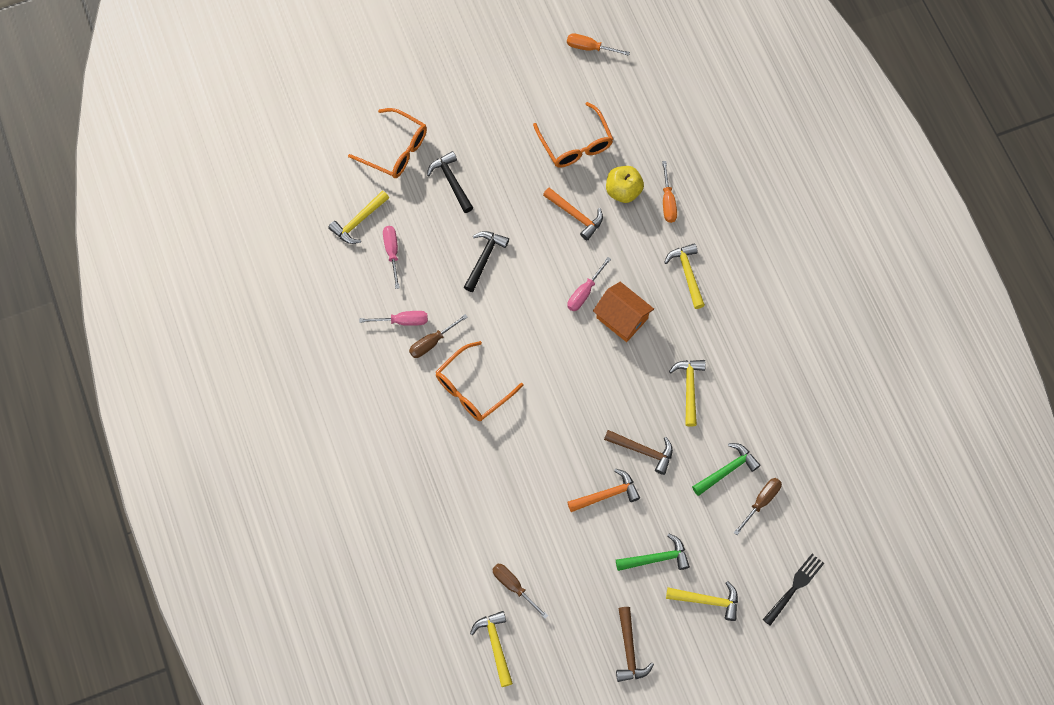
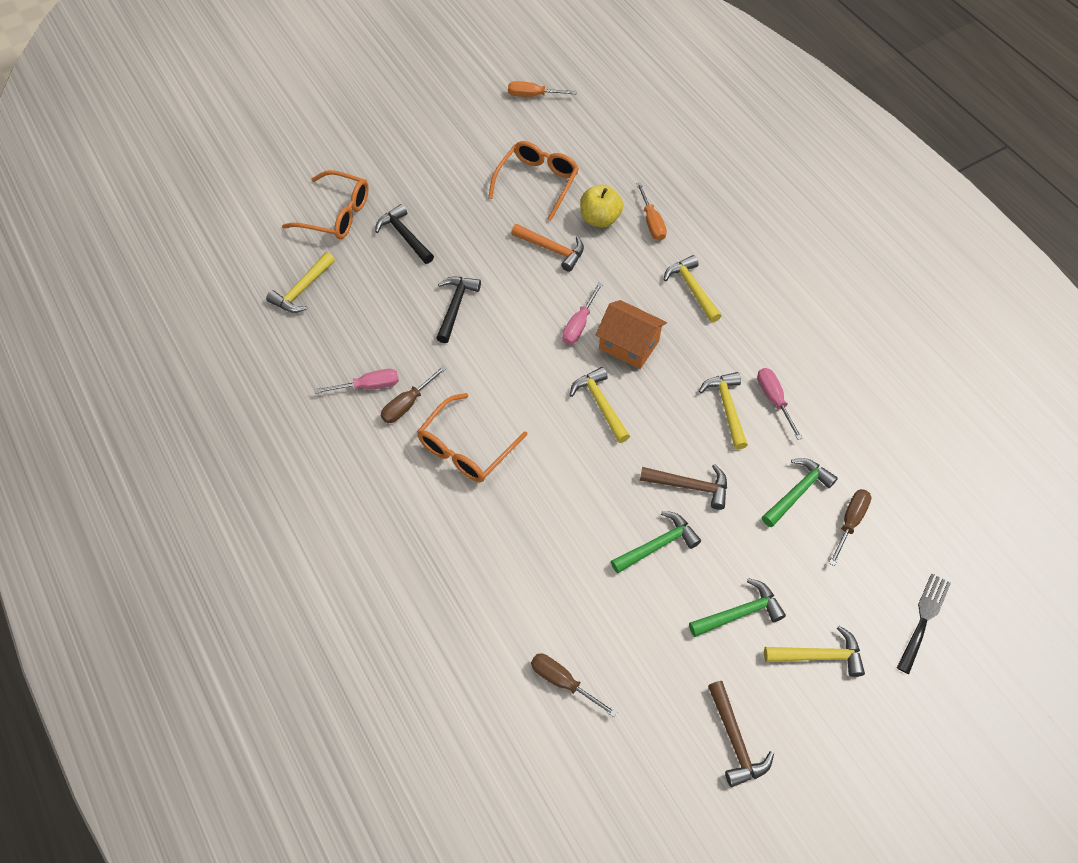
camera: 10 degrees left, 10 degrees down
pink screwdriver [383,226,400,289] -> pink screwdriver moved to [757,368,803,440]
yellow hammer [470,611,513,687] -> yellow hammer moved to [570,367,630,443]
orange glasses [533,102,613,168] -> orange glasses turned 120 degrees counterclockwise [488,141,579,221]
orange hammer [567,469,640,512] -> green hammer [611,511,701,573]

